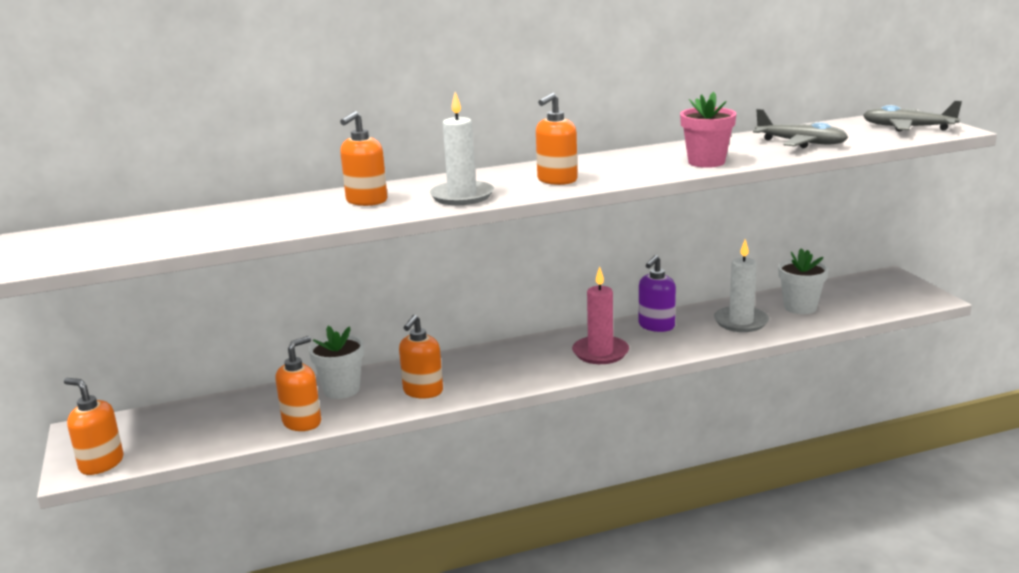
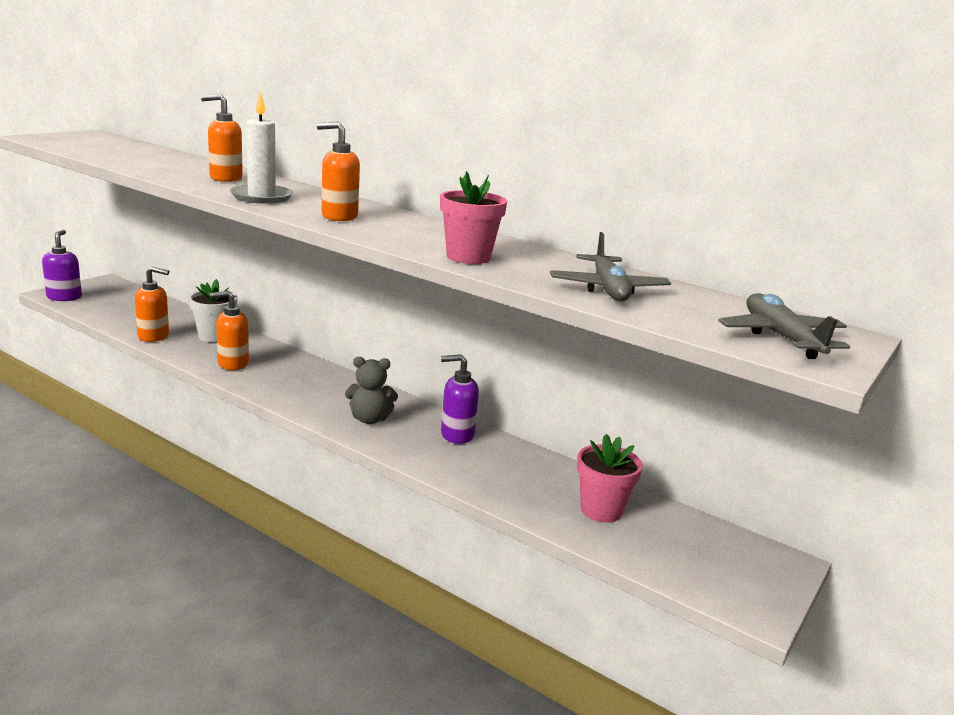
camera: 50 degrees right, 0 degrees up
orange soap dispenser [64,378,123,475] -> purple soap dispenser [42,230,82,301]
pink candle [572,266,629,364] -> grey teddy bear [345,356,398,424]
white candle [714,239,769,332] -> none
white flower pot [778,248,829,314] -> pink flower pot [577,434,643,523]

